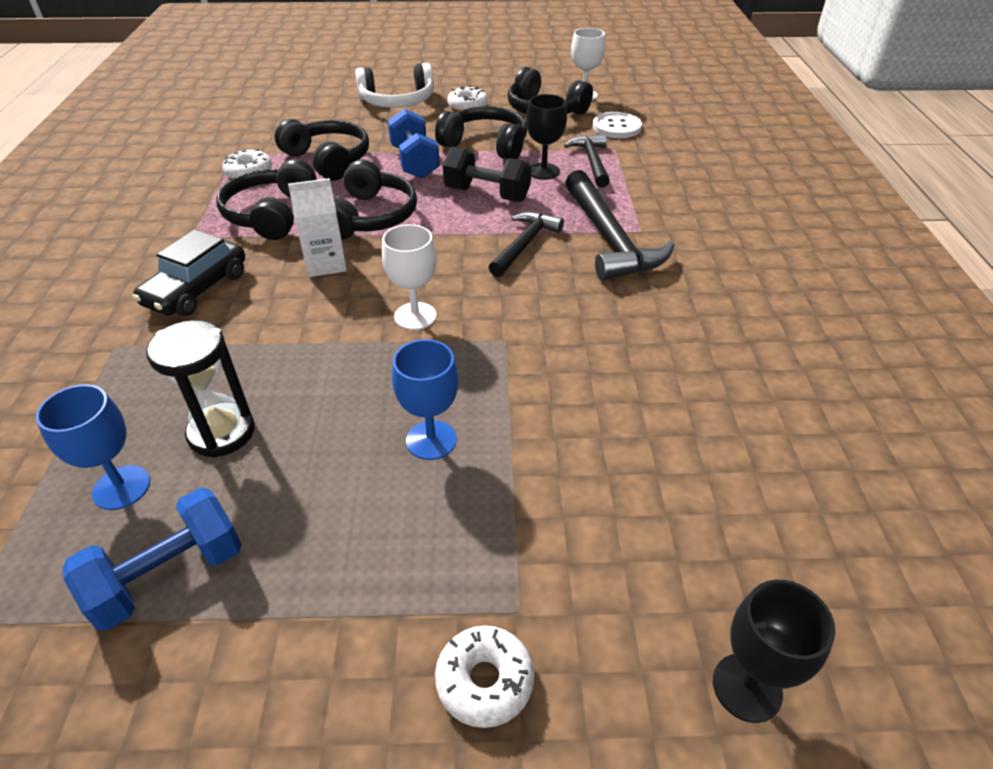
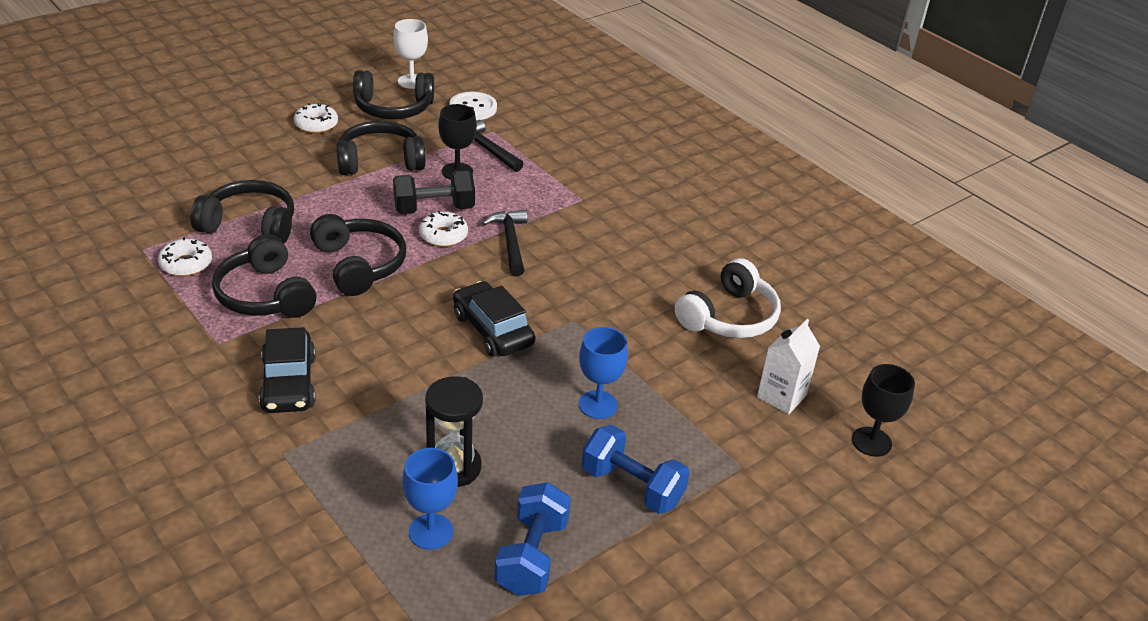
camera: 40 degrees left, 5 degrees down
white carton [288,178,347,277] -> white carton moved to [757,319,820,414]
white headphones [355,63,434,108] -> white headphones moved to [675,258,781,338]
white goblet [382,224,437,330] -> black car [453,281,535,357]
blue dumbbell [388,109,440,179] -> blue dumbbell moved to [582,425,690,514]
white donut [435,625,534,728] -> white donut moved to [419,211,468,247]
black hammer [565,170,674,281] -> none

